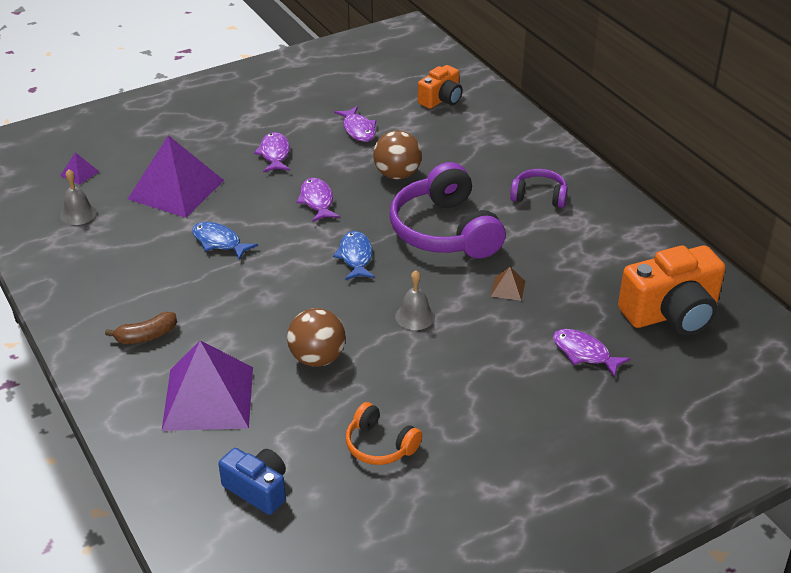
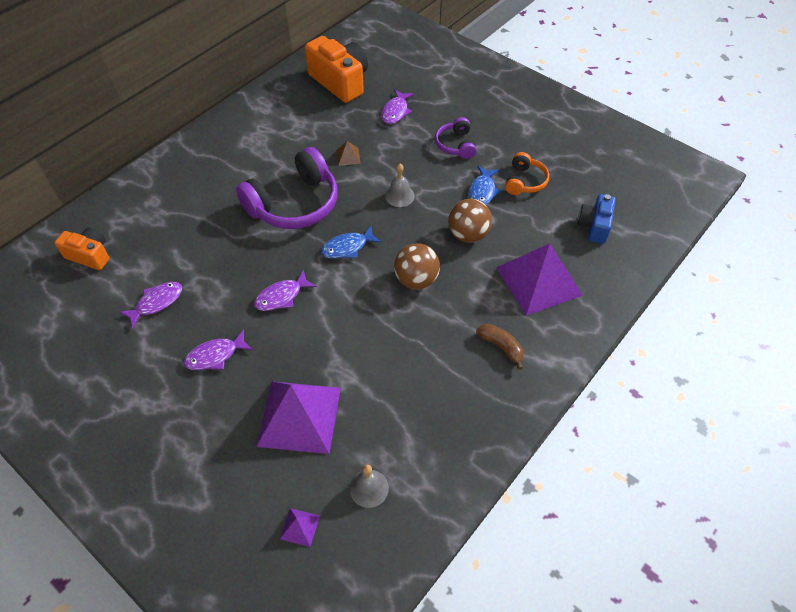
camera: 110 degrees left, 15 degrees up
blue fish [192,222,258,260] -> blue fish moved to [468,166,501,205]
brown ball [373,130,422,179] -> brown ball moved to [394,243,440,289]
purple headphones [510,169,568,208] -> purple headphones moved to [435,117,477,159]

